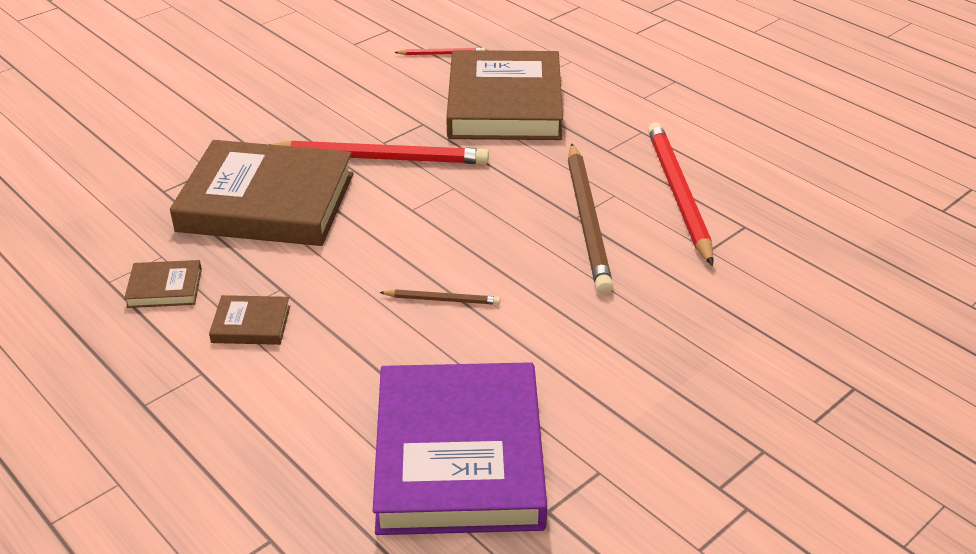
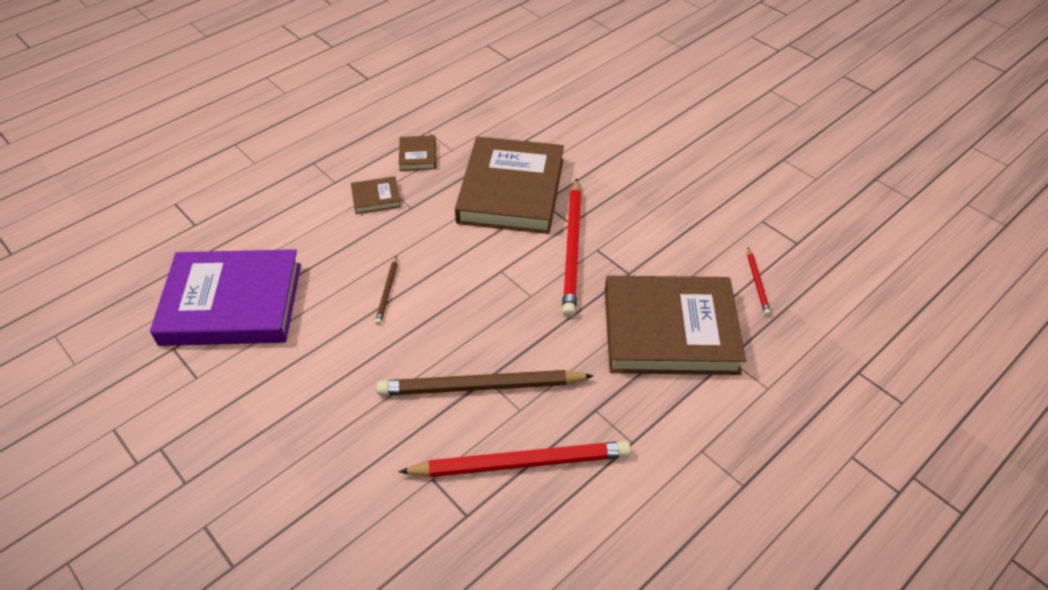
camera: 90 degrees right, 10 degrees up
brown book [209,295,290,345] -> brown book turned 75 degrees clockwise [351,176,401,214]

